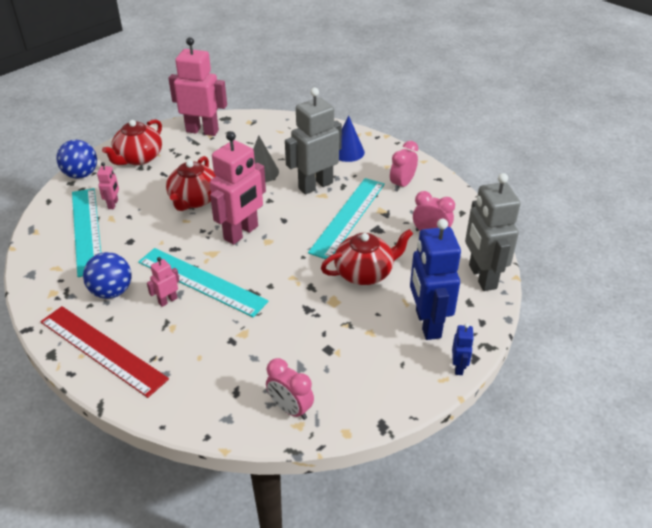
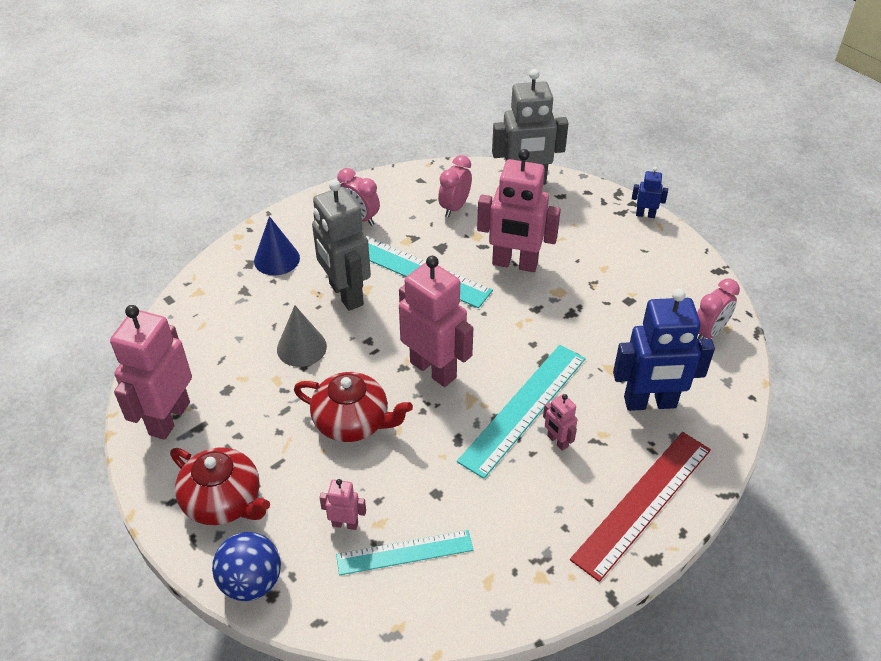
camera: 85 degrees left, 5 degrees up
turquoise ruler [72,188,101,277] -> turquoise ruler [336,530,473,575], size x0.65
blue ball [83,252,131,299] -> none
red teapot [321,229,413,285] -> pink robot [477,149,561,272]
blue robot [410,219,461,340] -> blue robot moved to [613,289,715,411]

